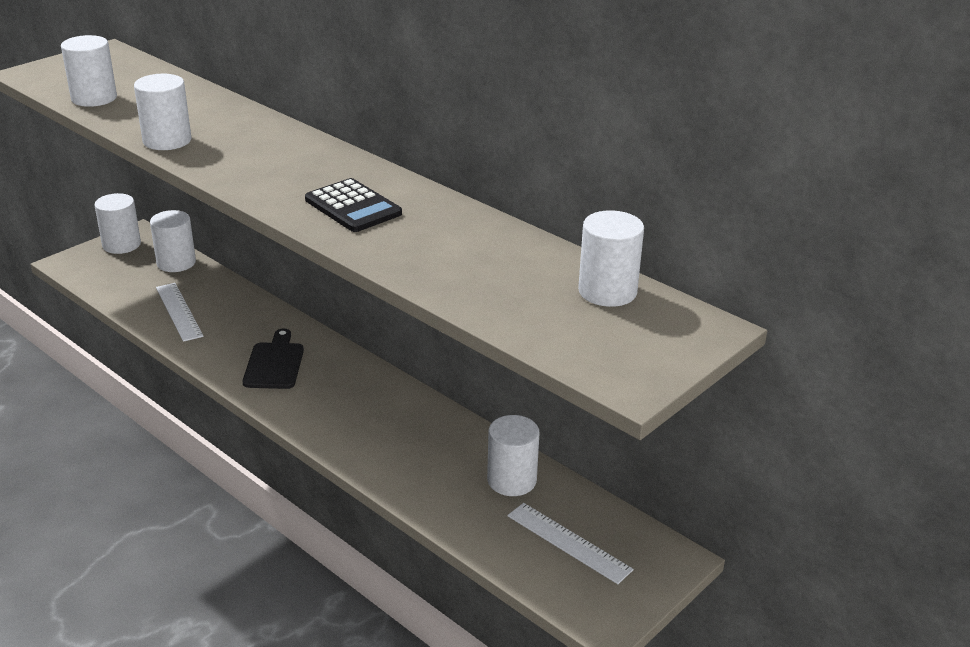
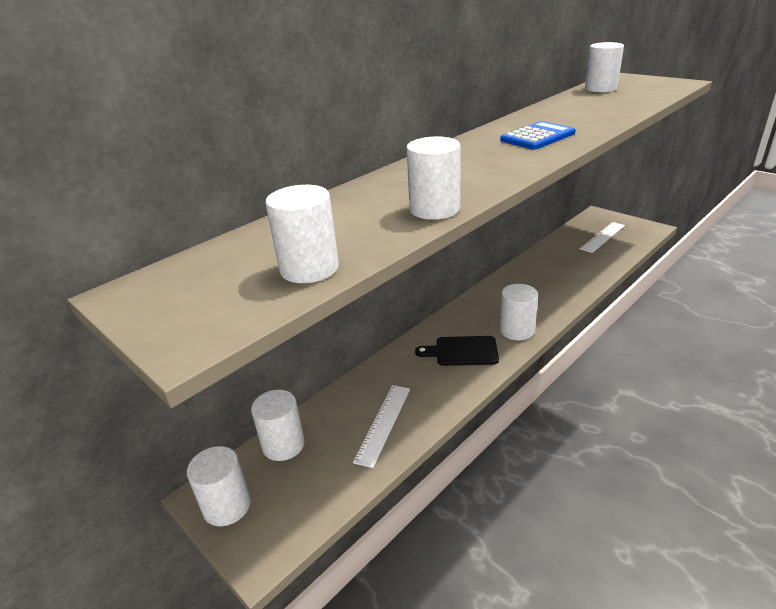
camera: 85 degrees left, 0 degrees up
white ruler [156,283,204,342] -> white ruler turned 45 degrees counterclockwise [353,385,410,468]
black calculator [305,178,402,232] -> blue calculator [500,121,576,150]
white cylinder [487,415,540,496] -> white cylinder moved to [500,284,538,341]

